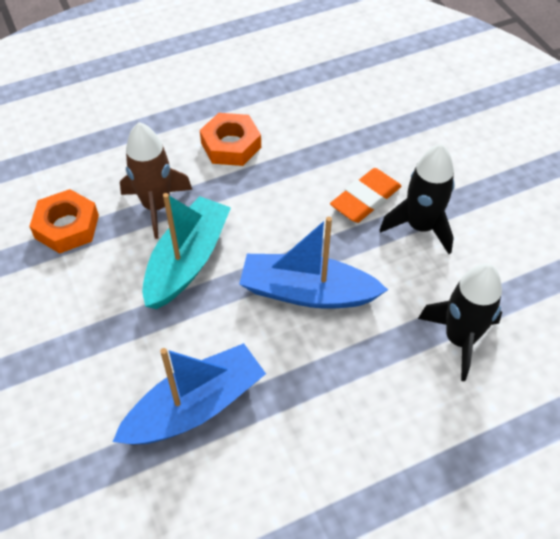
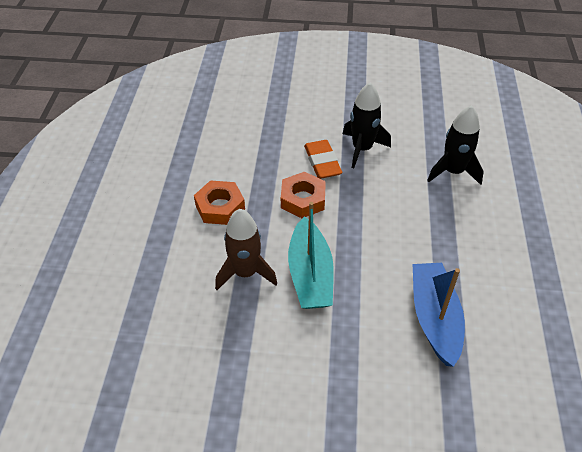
camera: 60 degrees left, 5 degrees down
orange nut [29,189,99,254] -> orange nut moved to [281,172,326,218]
turquoise boat [142,193,231,309] -> turquoise boat turned 150 degrees counterclockwise [288,202,334,309]
blue boat [239,217,388,309] -> none

